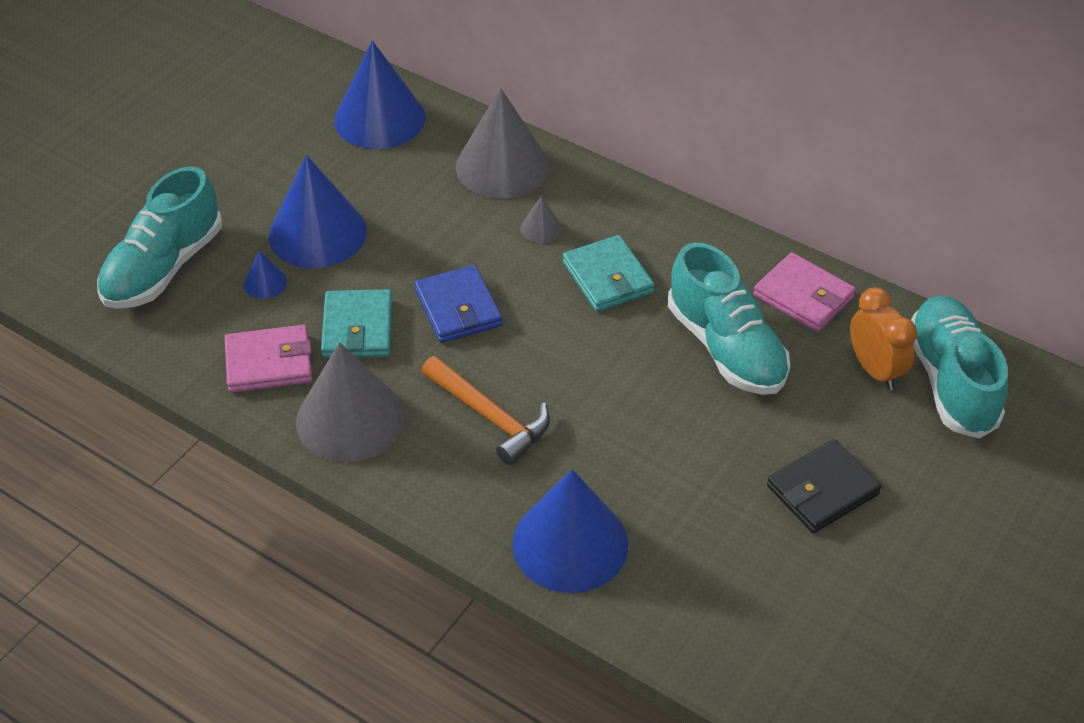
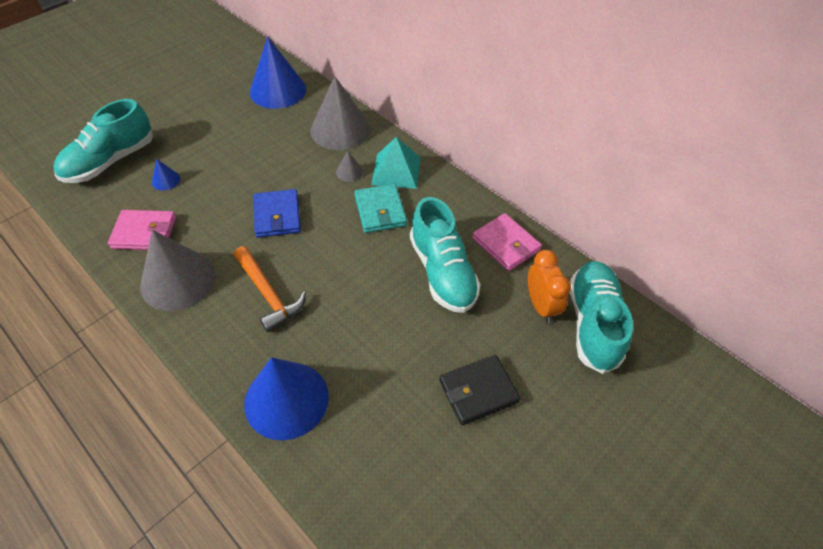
camera: 10 degrees right, 5 degrees up
blue cone [269,155,367,268] -> none
turquoise wallet [321,289,392,358] -> none
none -> turquoise pyramid [371,137,421,189]

